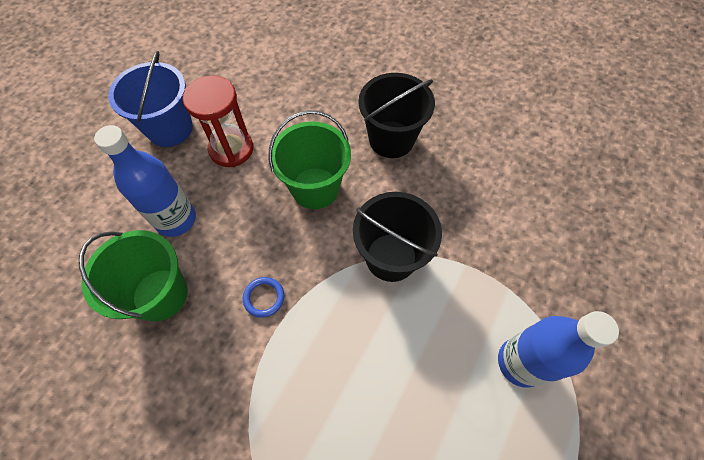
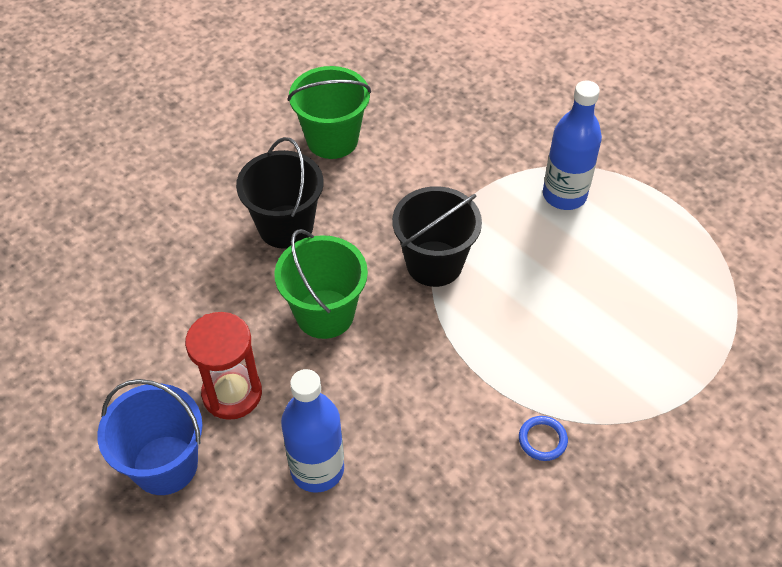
camera: 75 degrees left, 10 degrees down
green bucket [79,230,188,321] -> green bucket moved to [288,66,371,159]
blue ring [243,277,284,318] -> blue ring moved to [519,416,568,461]

